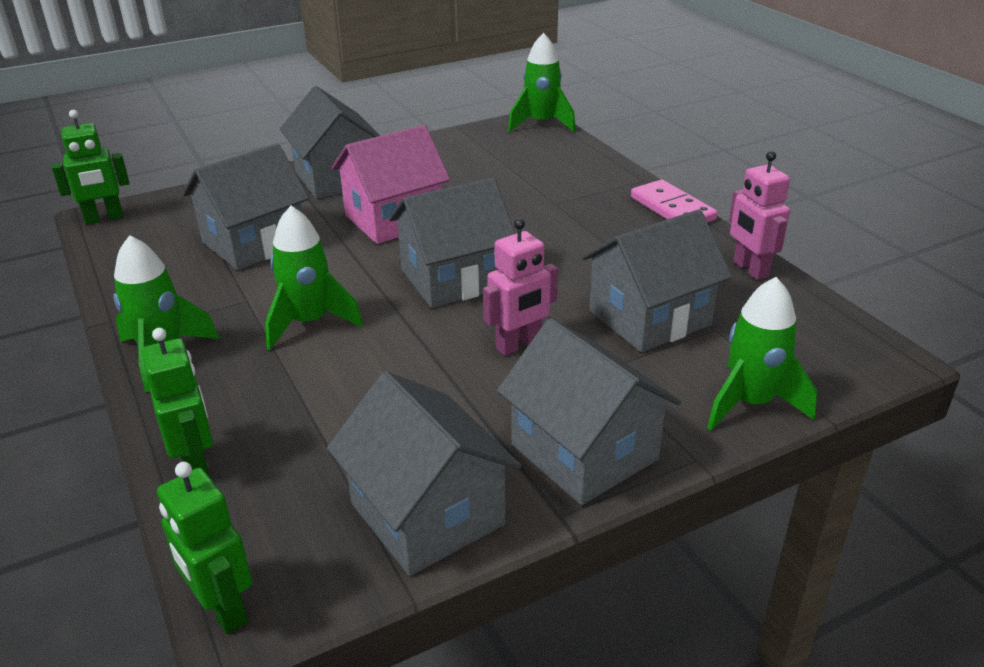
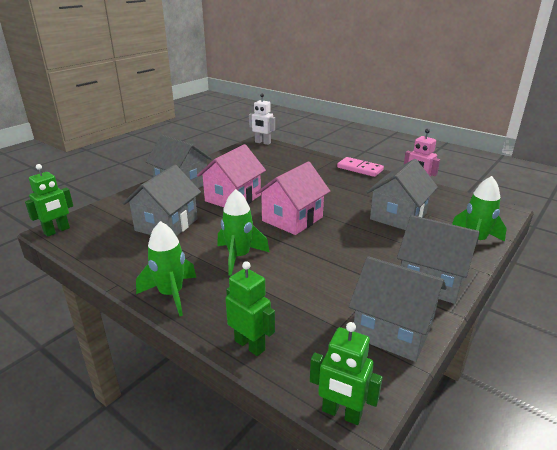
camera: 25 degrees left, 5 degrees down
grey house [389,178,515,308] -> pink house [255,161,330,235]
pink robot [483,218,558,356] -> none
green rocket [508,33,576,132] -> white robot [249,93,275,145]

